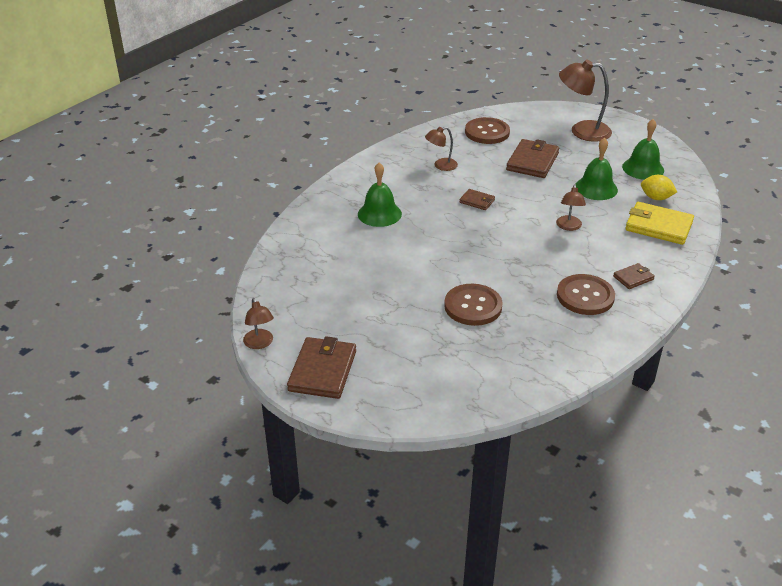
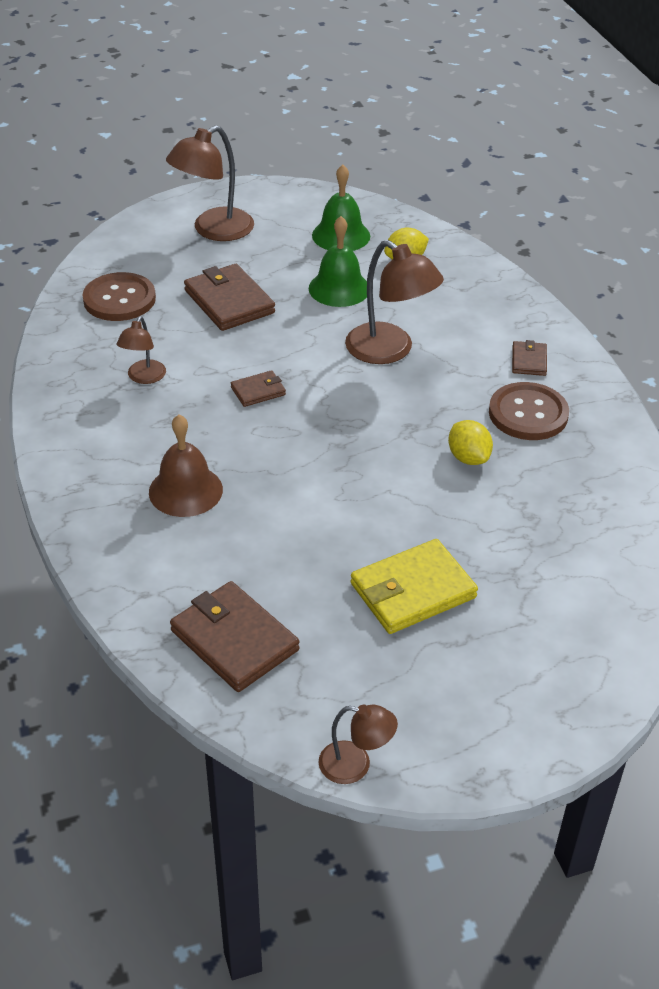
camera: 55 degrees left, 5 degrees up
brown wallet [287,336,356,399] -> brown wallet moved to [170,581,299,692]
green bell [358,162,402,227] -> brown bell [149,415,223,517]
brown button [444,284,503,326] -> none
brown lamp [556,184,586,231] -> brown lamp [345,240,444,364], size x1.80
yellow wallet [625,202,694,245] -> yellow wallet moved to [351,539,478,634]
none -> yellow lemon [448,420,493,465]

